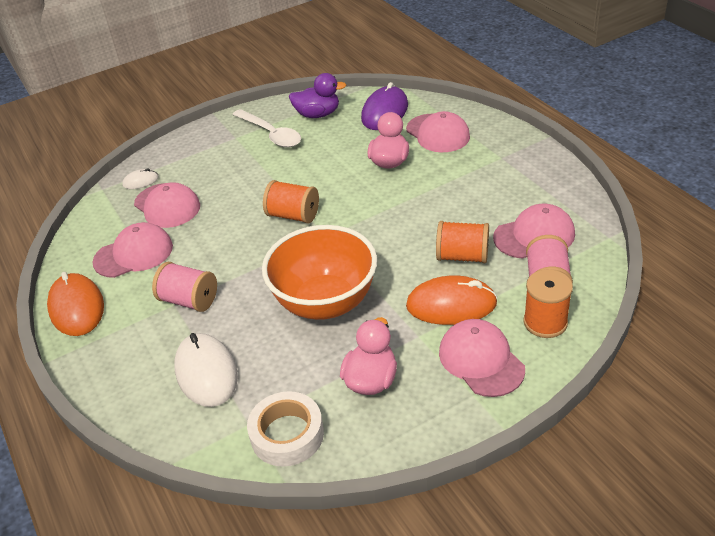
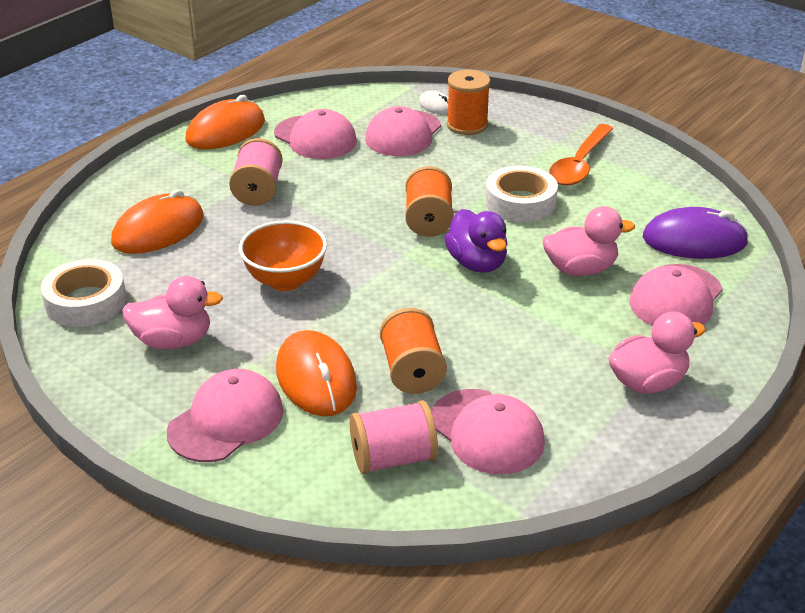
camera: 65 degrees right, 5 degrees down
white mouse [174,333,238,407] -> orange mouse [111,189,204,254]
white spoon [232,109,301,148] -> orange spoon [549,124,614,186]
orange bowl [262,225,377,320] -> orange bowl [239,220,327,291], size x0.64
purple duck [289,73,346,118] -> purple duck moved to [445,209,508,273]
orange spool [523,269,573,338] -> orange spool moved to [447,70,490,135]
none -> white tape [485,166,558,222]
none -> pink duck [608,311,706,393]

